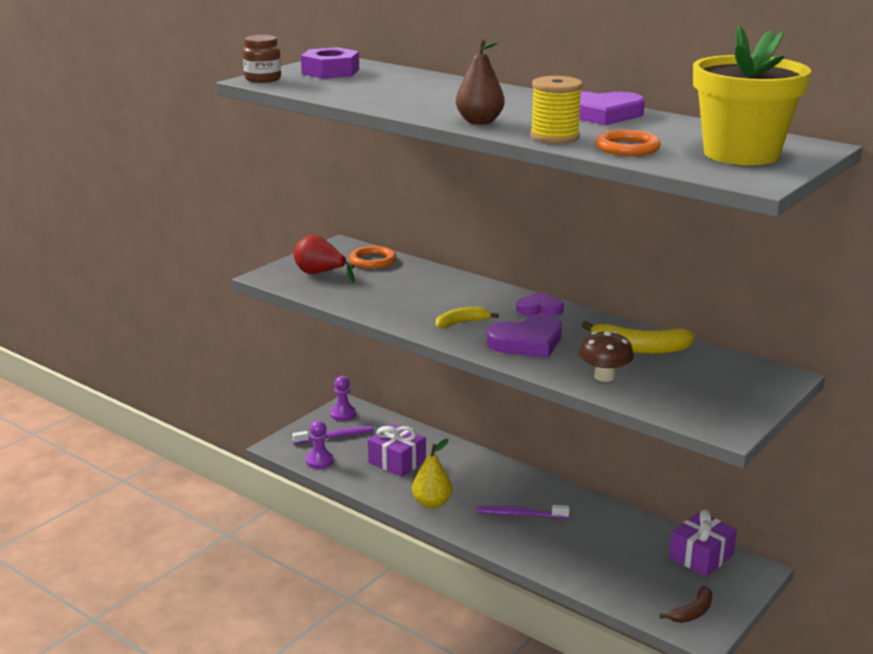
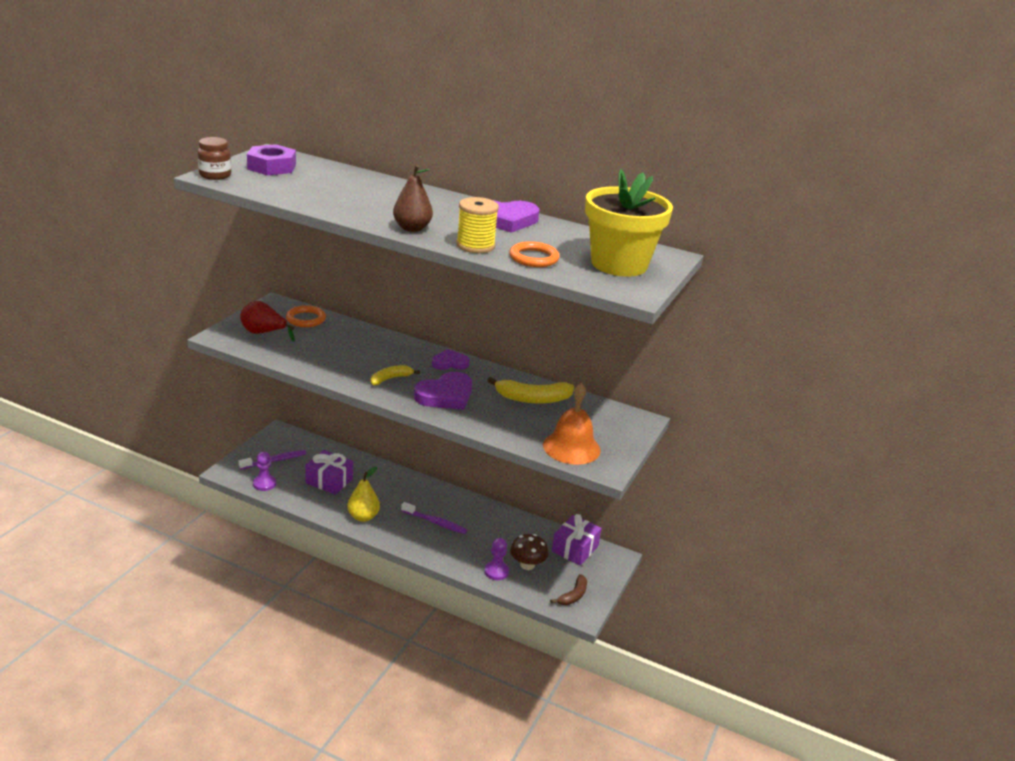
camera: 15 degrees left, 5 degrees up
purple pawn [330,376,356,421] -> purple pawn moved to [484,538,509,580]
purple toothbrush [477,505,569,519] -> purple toothbrush turned 150 degrees counterclockwise [401,502,467,534]
brown mushroom [579,331,634,382] -> brown mushroom moved to [510,534,548,570]
none -> orange bell [543,383,601,465]

